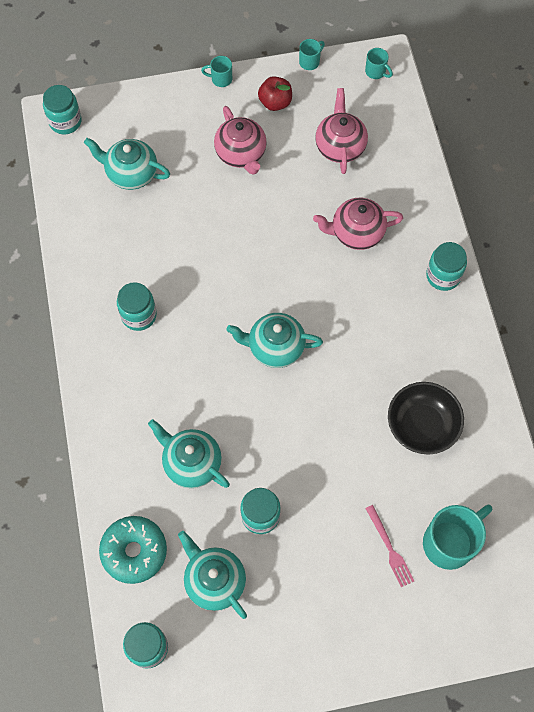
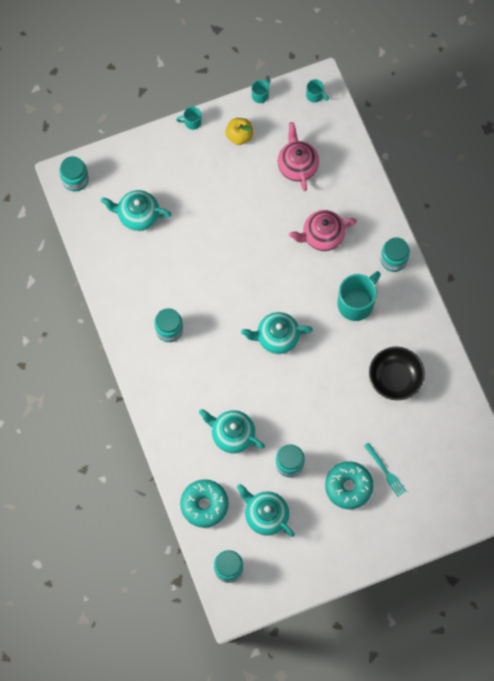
camera: 10 degrees left, 5 degrees up
pink teapot [214,106,267,175] -> none
red apple [258,76,292,111] -> yellow apple [226,118,253,145]
pink fork [365,505,414,587] -> turquoise fork [364,442,406,497]
turquoise mug [423,505,492,570] -> turquoise mug moved to [337,271,381,321]
none -> turquoise donut [325,461,373,509]

